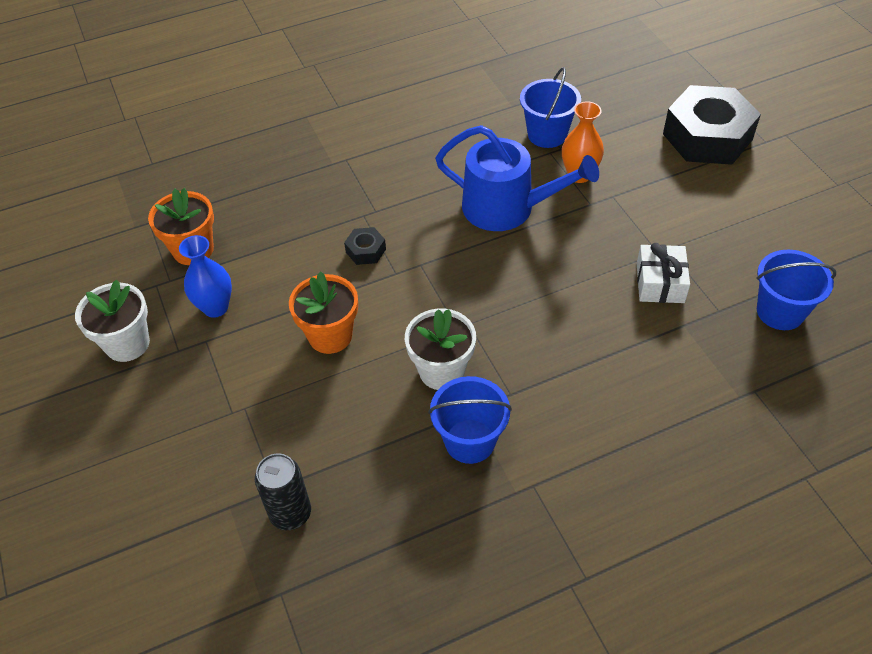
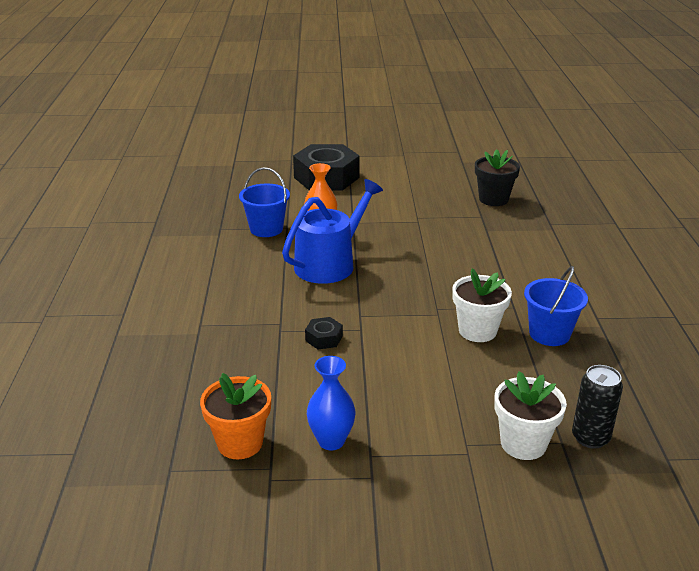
camera: 70 degrees left, 20 degrees down
white flower pot [75,279,150,362] -> white flower pot moved to [494,371,567,460]
orange flower pot [289,271,358,354] -> none
white gift [637,243,690,303] -> none
blue bucket [756,250,836,330] -> black flower pot [475,149,520,206]

